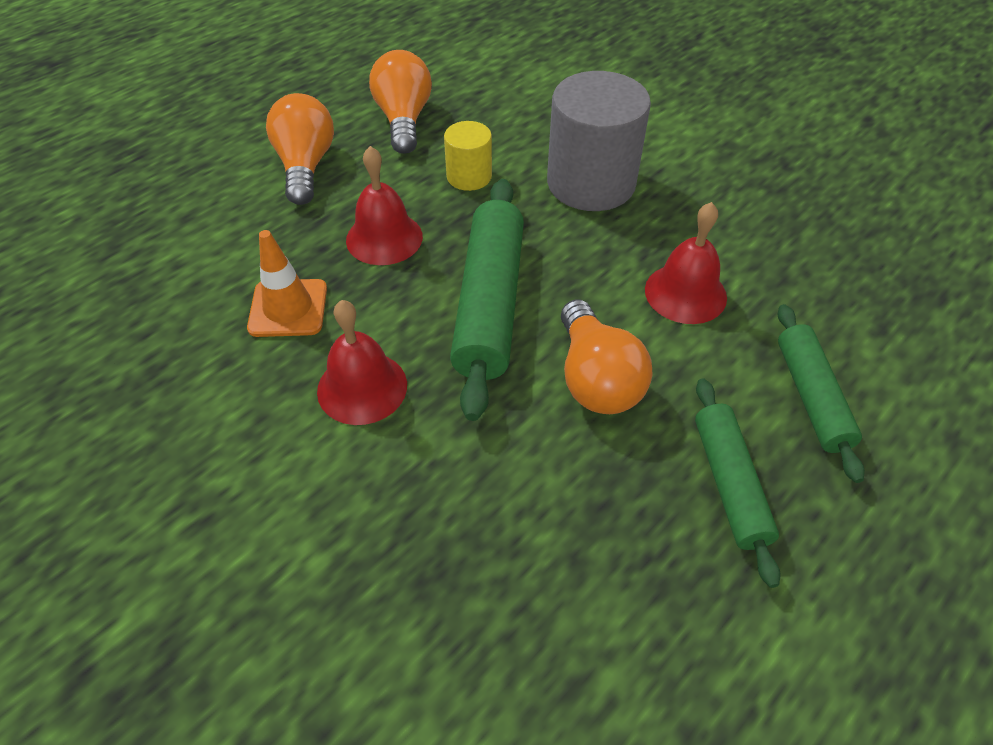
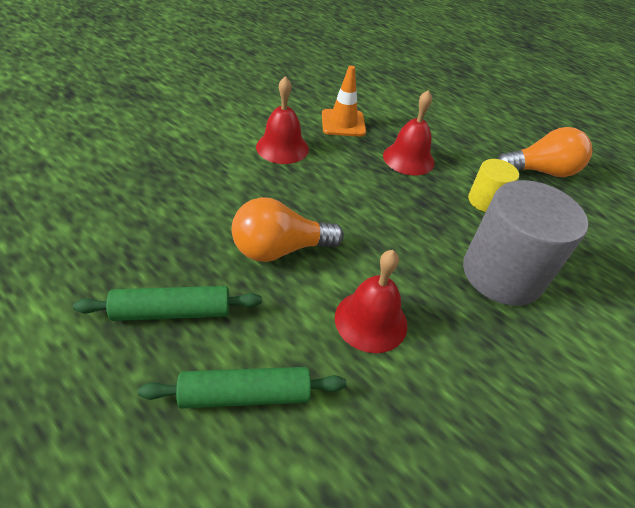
camera: 85 degrees right, 5 degrees down
orange light bulb [266,93,334,205] -> none
green rolling pin [450,179,524,421] -> none

